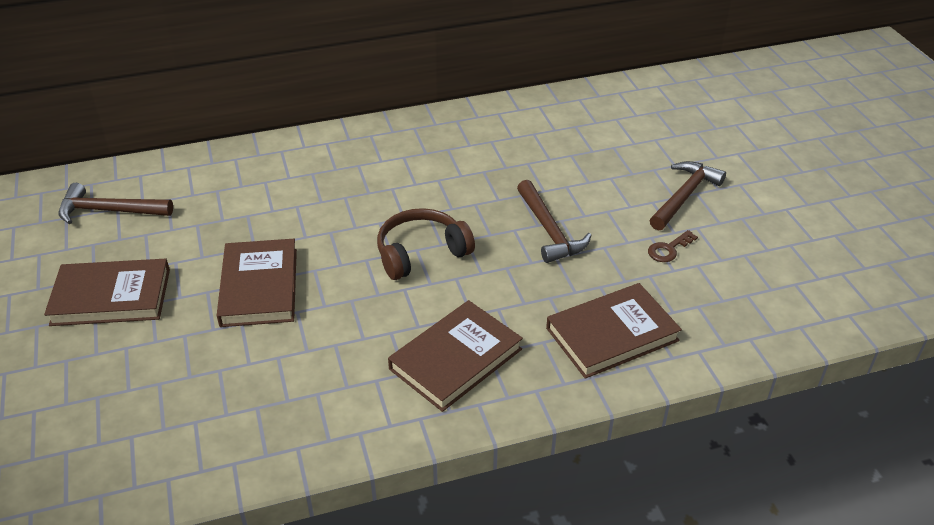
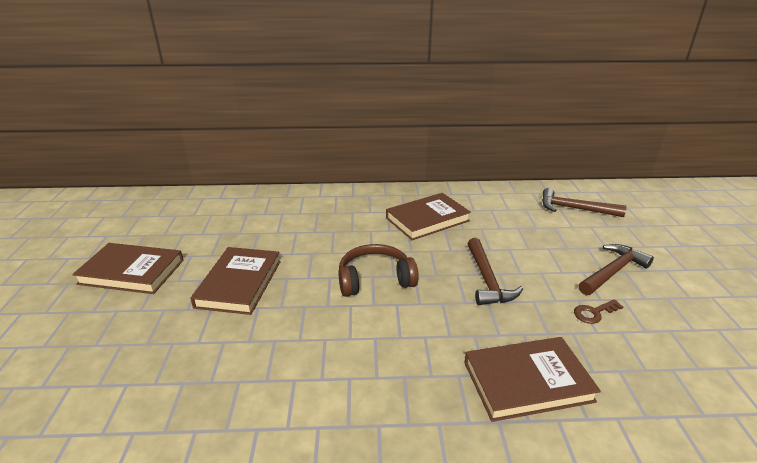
camera: 15 degrees right, 10 degrees down
brown hammer [59,183,173,224] -> brown hammer moved to [542,188,627,217]
brown book [388,300,523,412] -> brown book moved to [386,193,471,240]

